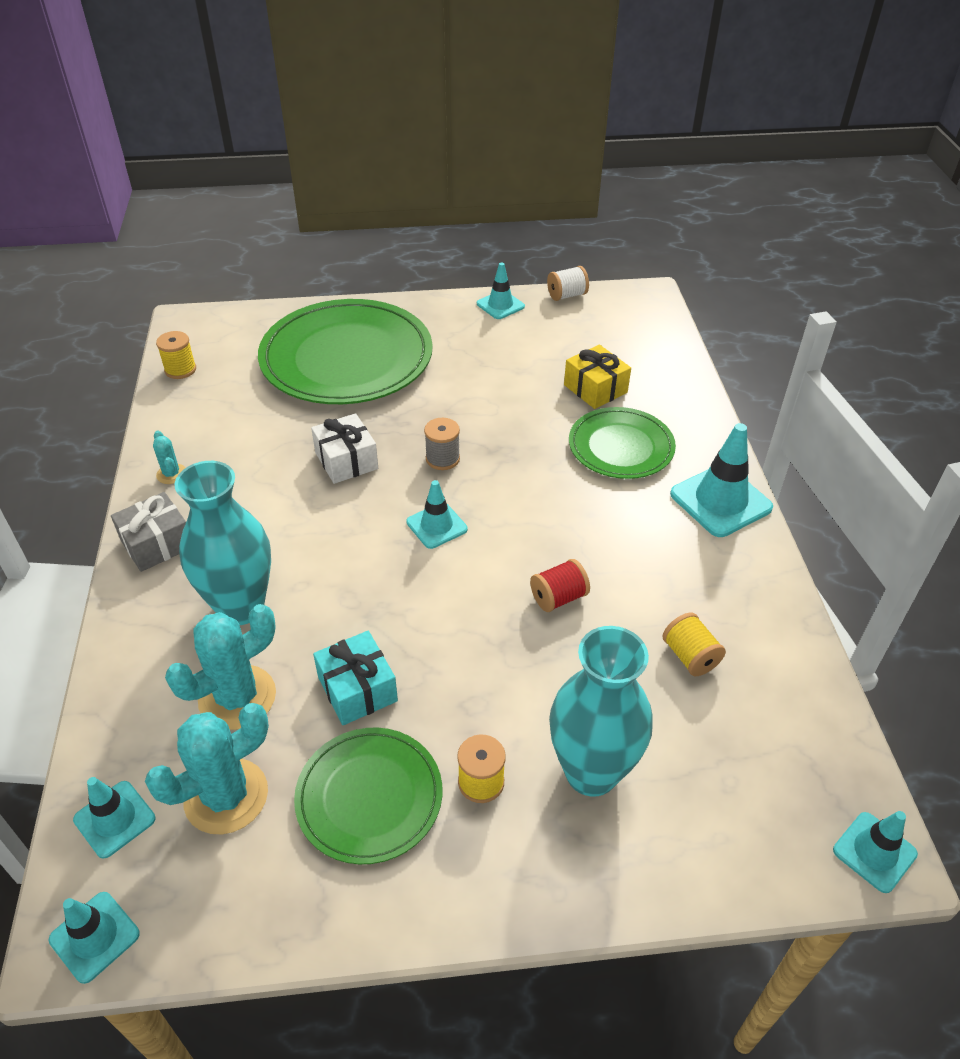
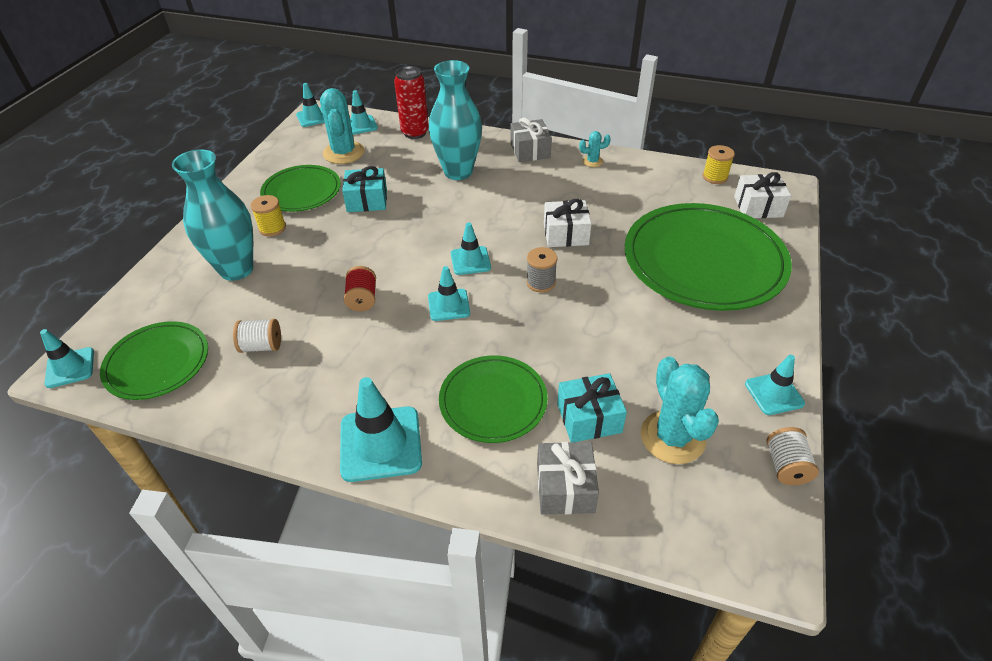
camera: 115 degrees right, 0 degrees up
turquoise cactus [165,604,276,730] -> turquoise cactus moved to [641,356,719,464]
yellow gift [564,345,631,409] -> turquoise gift [557,373,627,442]
yellow spool [663,613,726,676] -> white spool [233,319,281,353]
none -> green plate [100,321,208,400]
none -> red can [394,66,429,139]
none -> turquoise traffic cone [428,266,470,321]
none -> grey gift [537,442,599,514]
none -> white gift [734,172,791,218]

